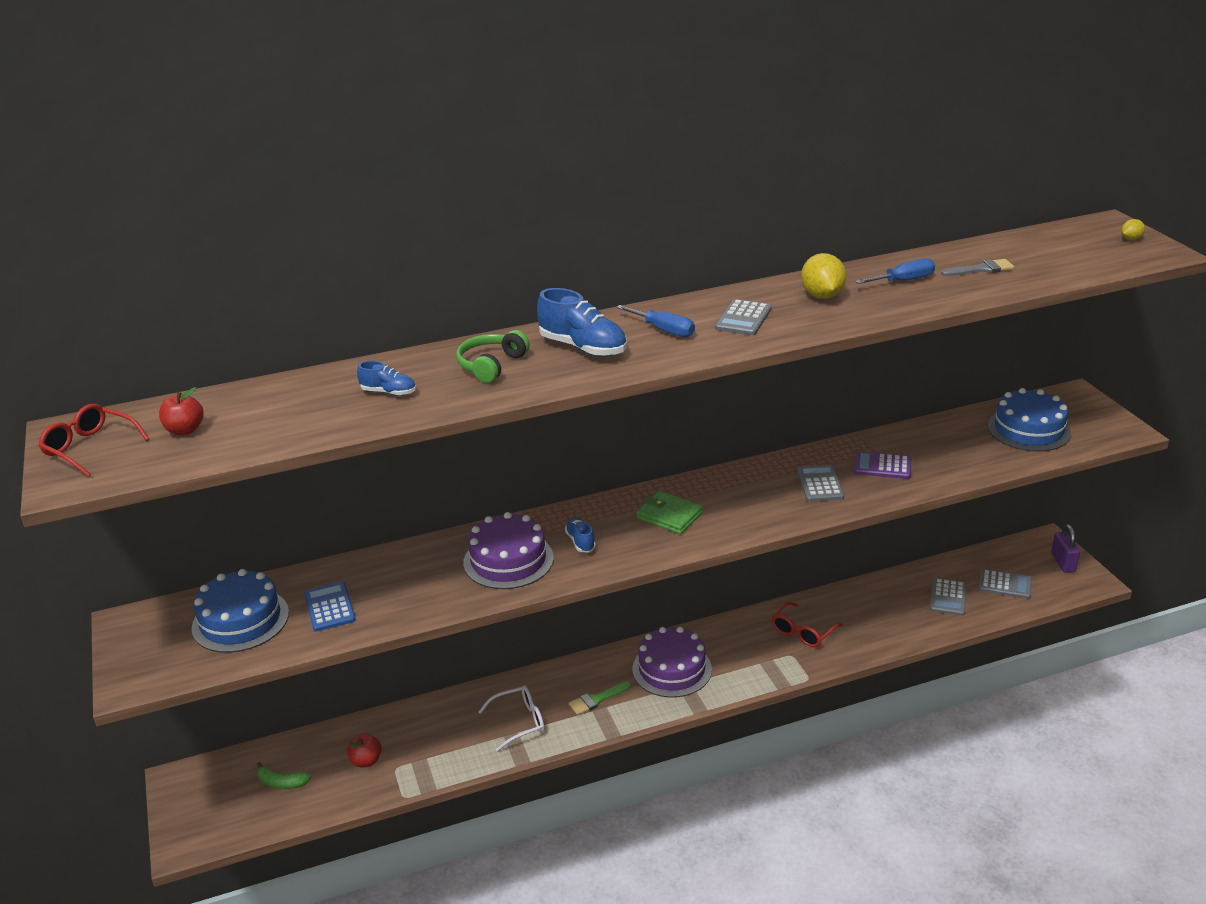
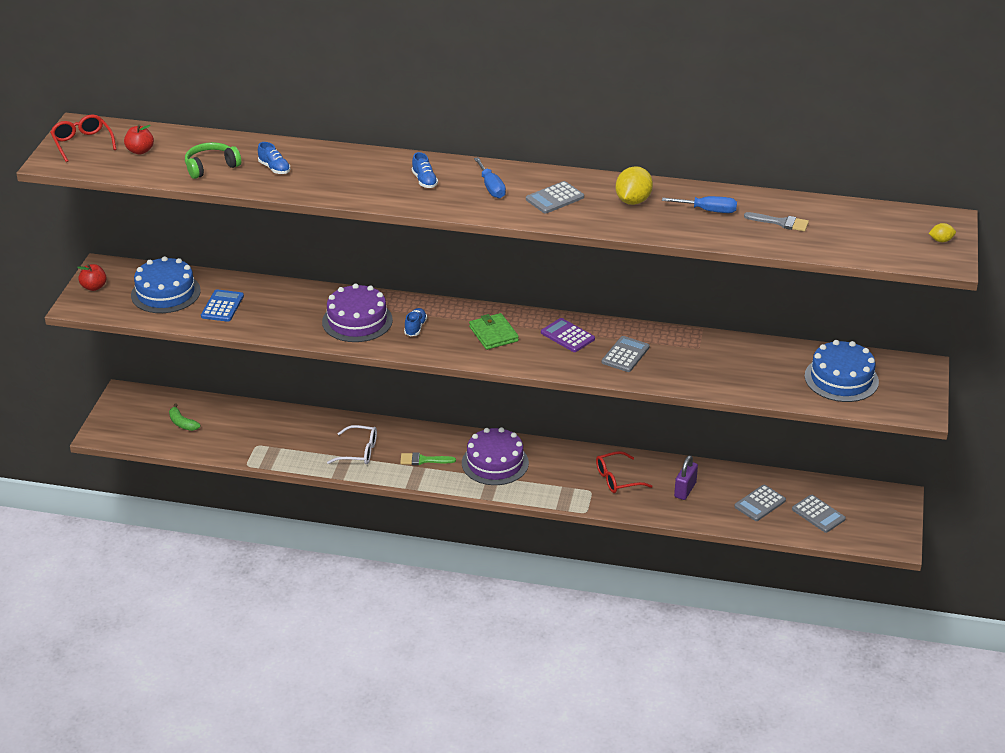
camera: 30 degrees right, 5 degrees up
red apple [347,733,382,767] -> red apple moved to [77,264,107,291]
green headphones [456,330,530,383] -> green headphones moved to [185,142,241,179]
blue shoe [537,288,627,357] -> blue shoe [412,152,438,188], size x0.55
purple calculator [854,451,911,479] -> purple calculator moved to [541,318,595,352]
purple padlock [1051,524,1080,573] -> purple padlock moved to [674,455,698,500]

